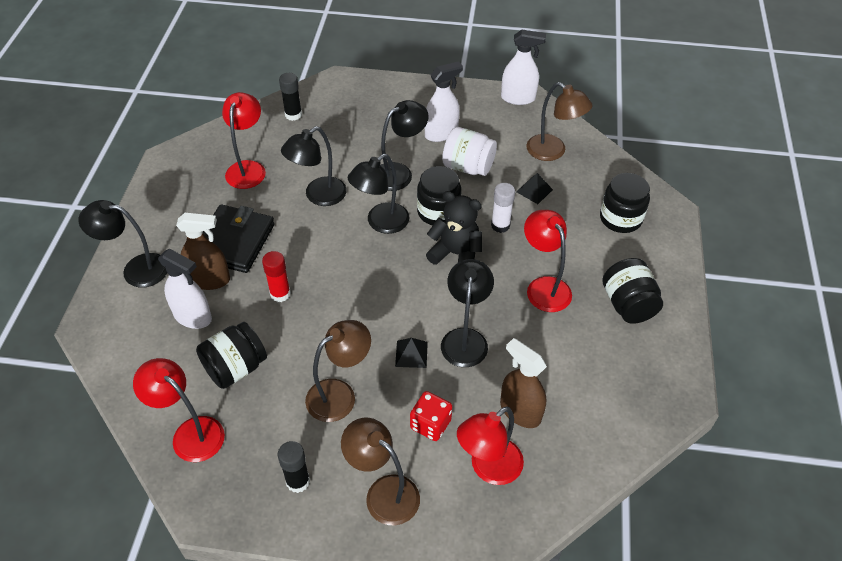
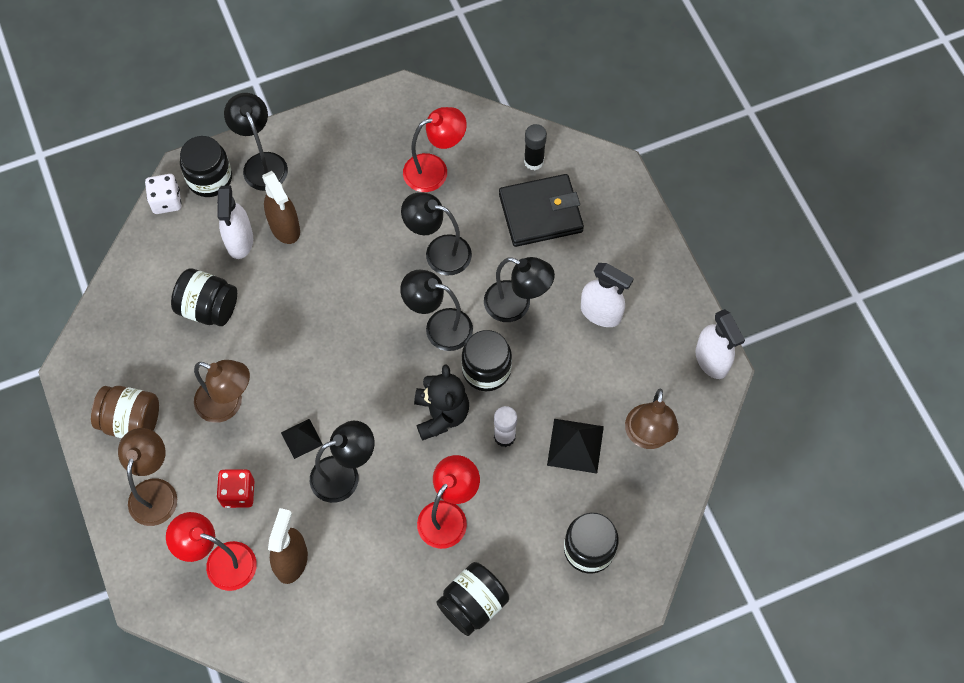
camera: 60 degrees right, 15 degrees up
red lamp [133,358,225,462] -> none
black wallet [203,204,275,273] -> black wallet moved to [499,174,584,247]
red glue stick [262,251,291,302] -> none
black glue stick [278,441,310,493] -> brown jar [91,386,159,438]
white jar [442,127,497,176] -> none
black pyramid [517,173,553,204] -> black pyramid [547,419,604,474], size x1.59
none -> white dice [145,174,182,214]
none -> black jar [180,136,232,197]

